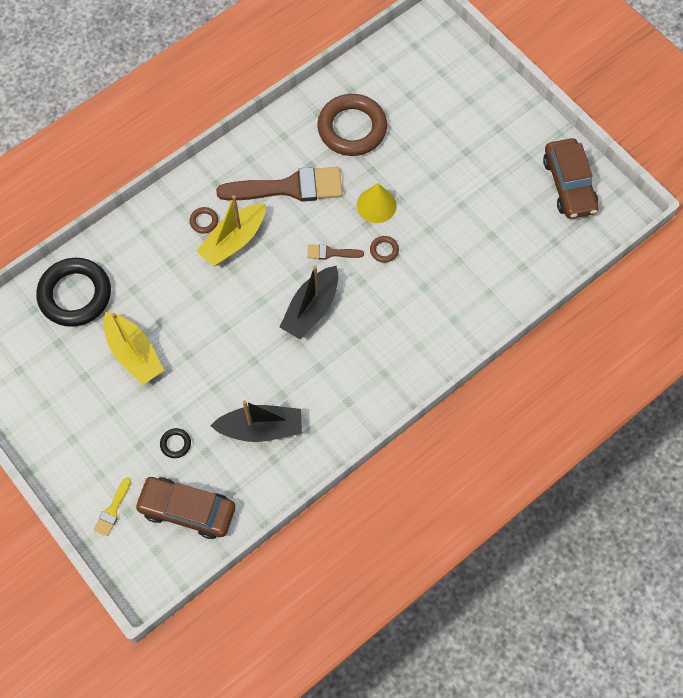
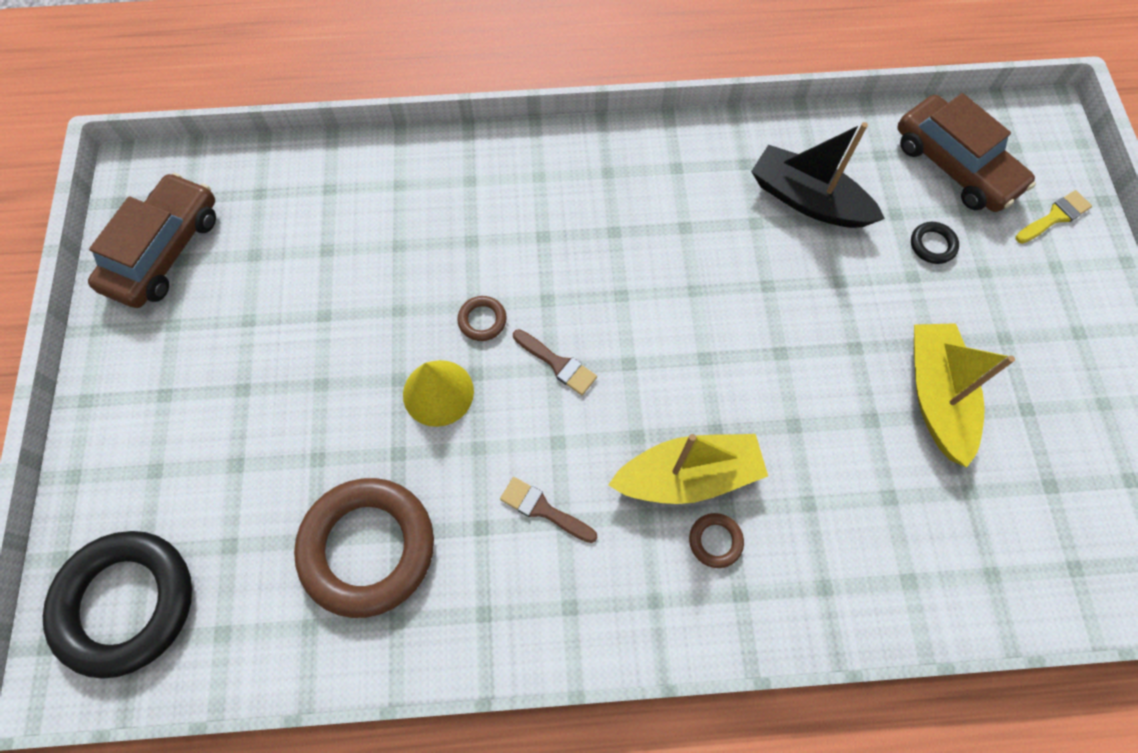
camera: 145 degrees left, 0 degrees up
black ring [36,258,111,327] -> black ring moved to [43,531,192,679]
brown brush [216,167,343,202] -> brown brush [500,477,597,543], size x0.44
black boat [279,265,338,340] -> none

